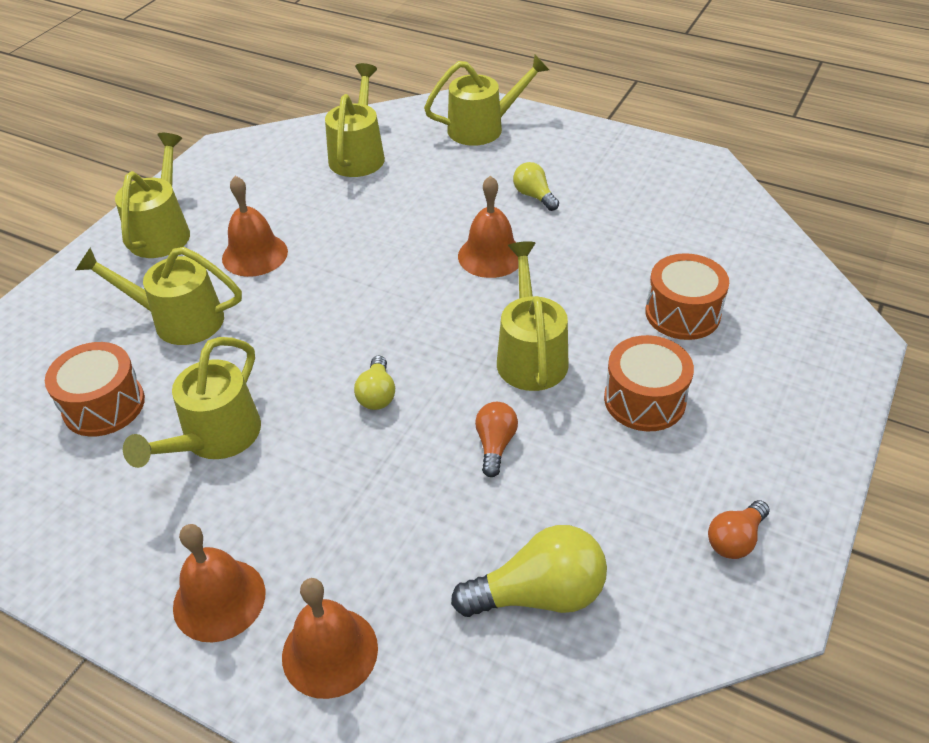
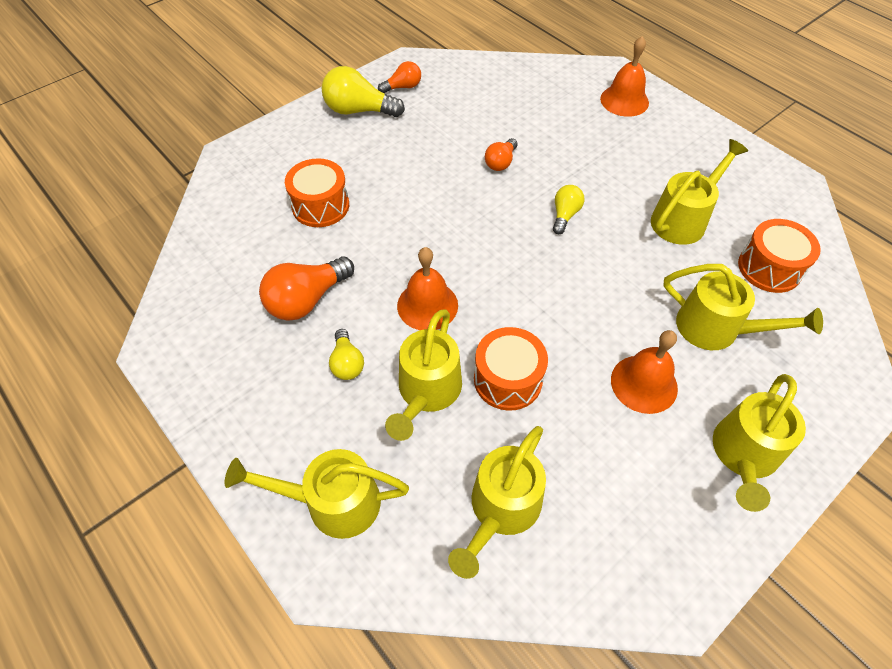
camera: 160 degrees left, 10 degrees up
orange bell [173,524,265,642] -> none
yellow light bulb [451,525,607,617] -> yellow light bulb moved to [322,66,405,117]
yellow watering can [497,241,569,391] -> yellow watering can moved to [385,309,462,441]
orange drum [604,335,694,431] -> orange drum moved to [474,327,548,411]
none -> orange light bulb [259,257,354,321]

